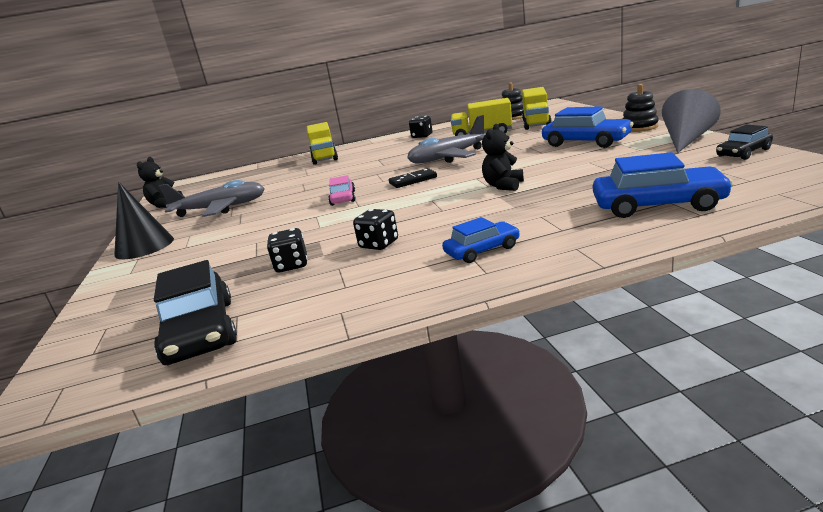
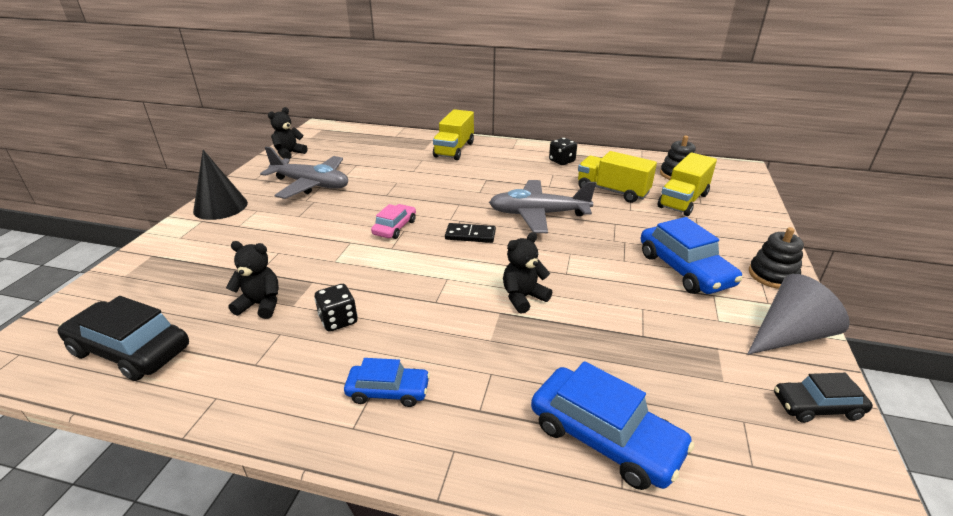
camera: 25 degrees right, 10 degrees up
black car [154,260,237,365] -> black car turned 105 degrees clockwise [58,296,189,381]
black dice [267,228,308,272] -> black teddy bear [226,241,279,319]

